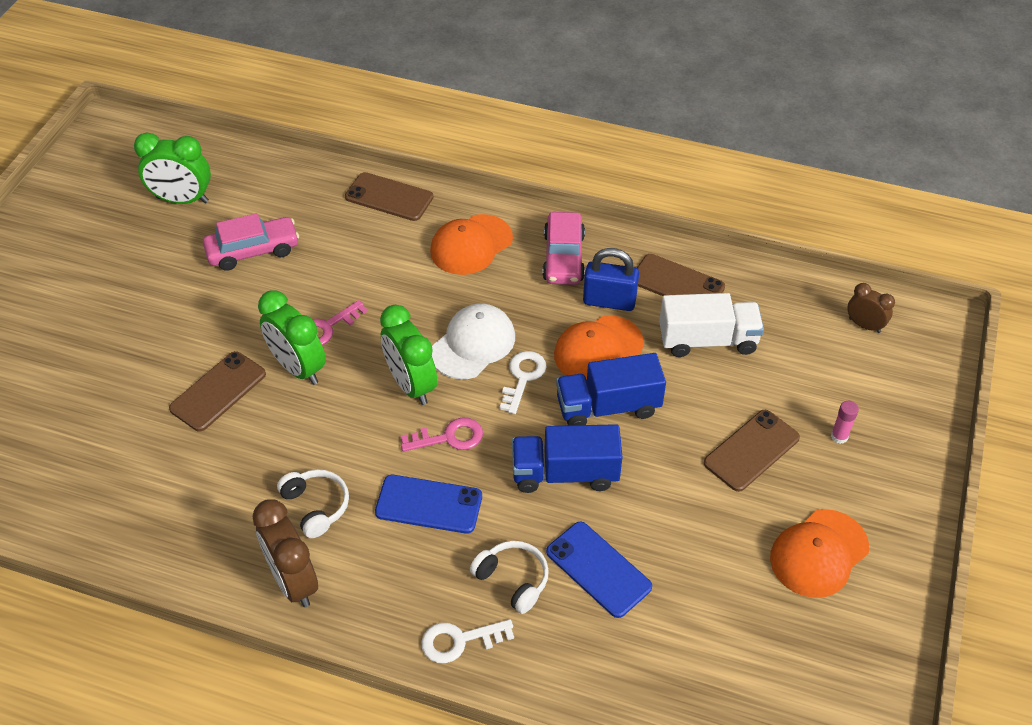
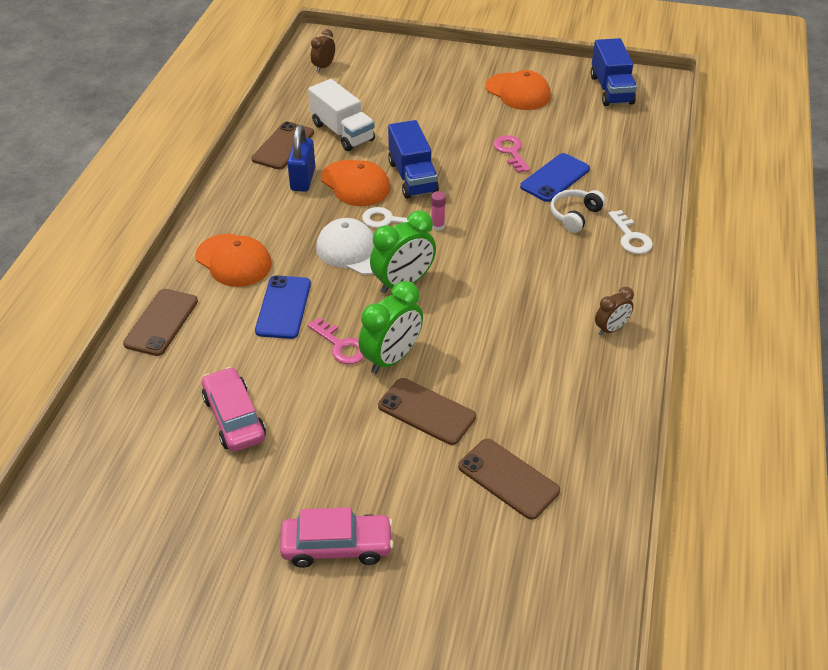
camera: 95 degrees left, 5 degrees down
green clock [134,132,211,204] -> none
brown clock [253,499,318,607] -> brown clock [595,287,634,336], size x0.58
white headphones [277,469,349,538] -> none
blue phone [375,475,482,534] -> blue phone moved to [255,275,311,339]
pink key [401,418,483,452] -> pink key moved to [494,135,530,173]
blue truck [512,424,622,493] -> blue truck moved to [591,38,637,106]
pink car [542,212,585,285] -> pink car moved to [280,507,394,568]
white truck [659,293,764,357] -> white truck turned 150 degrees clockwise [308,79,375,151]
brown phone [704,410,800,492] -> brown phone moved to [458,439,560,520]
pink glue stick [831,401,859,444] -> pink glue stick moved to [431,191,446,231]

